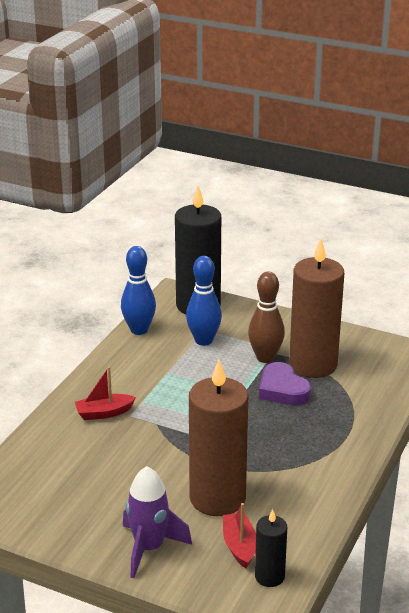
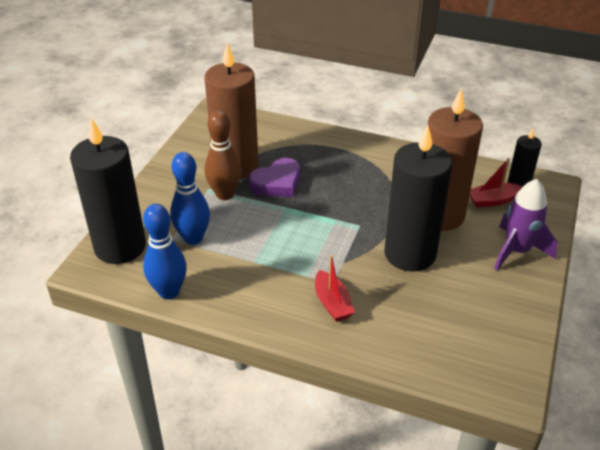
camera: 95 degrees left, 10 degrees up
none -> black candle [384,125,452,272]

